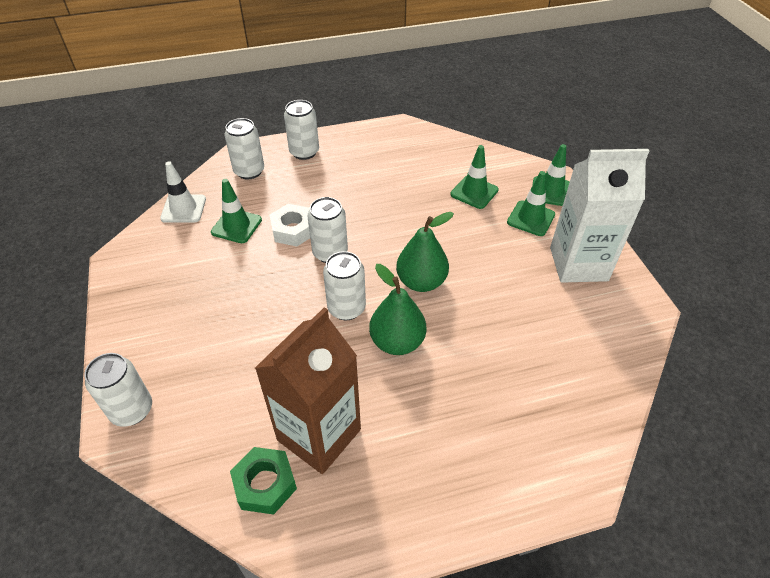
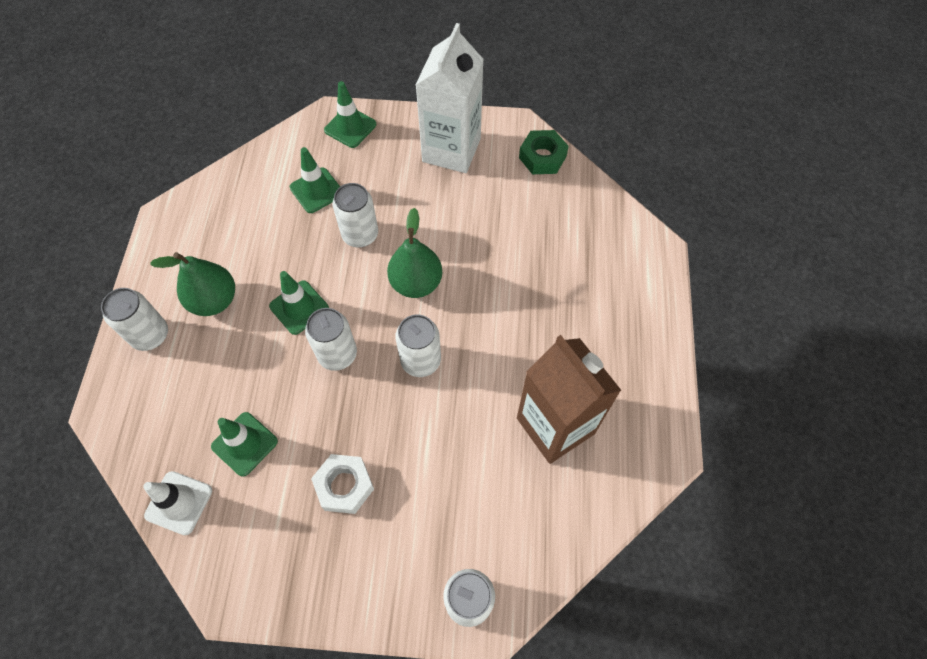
camera: 70 degrees left, 15 degrees up
white can [225,118,264,179] -> white can moved to [333,183,378,247]
green nut [230,447,297,515] -> green nut moved to [519,130,569,174]
white nut [270,204,310,247] -> white nut moved to [311,454,374,514]
green pear [369,264,426,355] -> green pear moved to [150,252,235,316]
green traffic cone [507,171,555,236] -> green traffic cone moved to [269,271,329,335]

